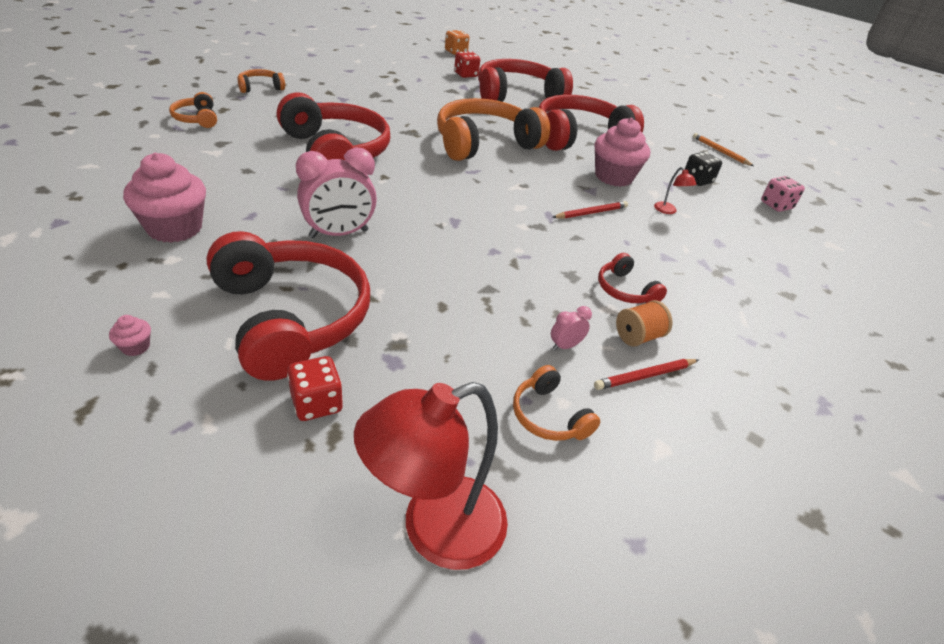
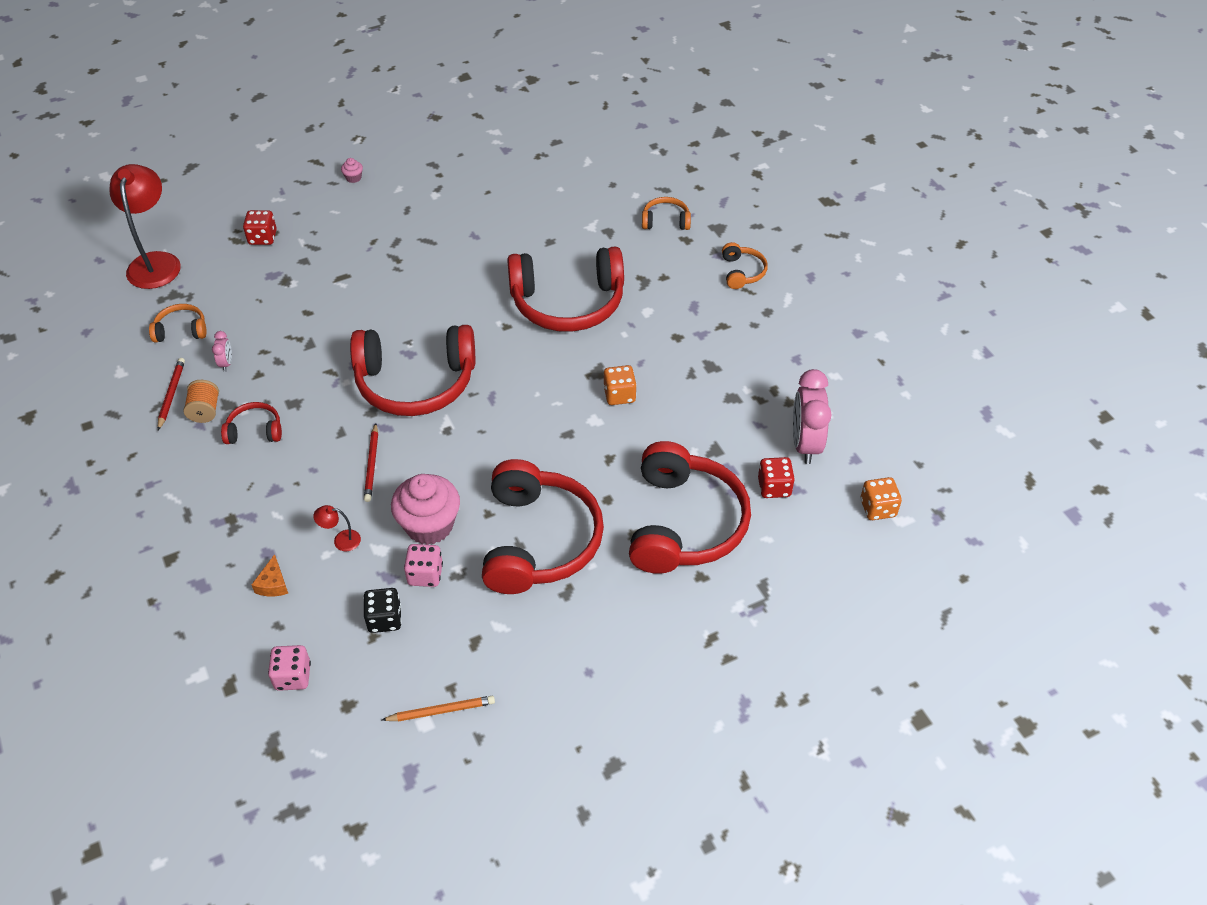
camera: 120 degrees right, 10 degrees up
pink cupcake [123,153,206,243] -> none
red headphones [206,231,370,381] -> red headphones moved to [350,325,475,416]
pink clock [296,147,377,238] -> pink clock moved to [793,369,832,464]
orange headphones [437,98,550,161] -> none
none -> orange cheese [251,554,288,596]
none -> pink dice [404,544,443,587]
none -> orange dice [603,365,637,405]

